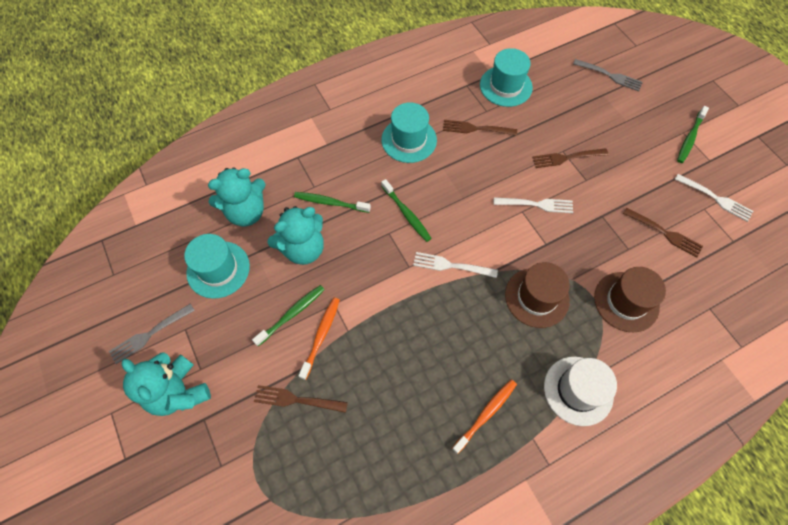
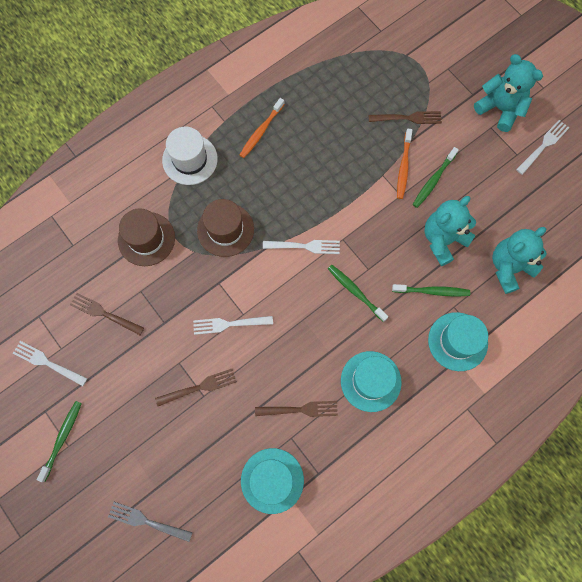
camera: 170 degrees right, 10 degrees up
grey fork [109,304,195,364] -> white fork [516,120,569,175]
turquoise hat [184,234,250,299] -> turquoise hat moved to [428,312,488,371]

